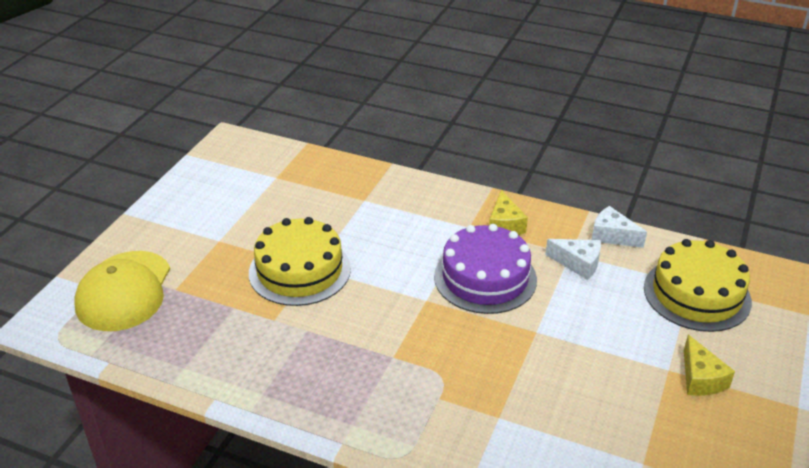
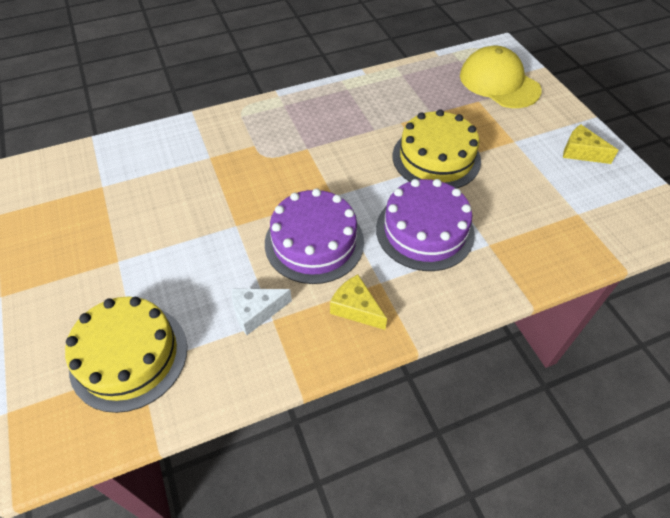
camera: 135 degrees right, 15 degrees up
white cheese [592,206,647,248] -> none
yellow cheese [684,335,735,396] -> yellow cheese moved to [563,124,619,164]
none -> purple cake [376,179,475,271]

